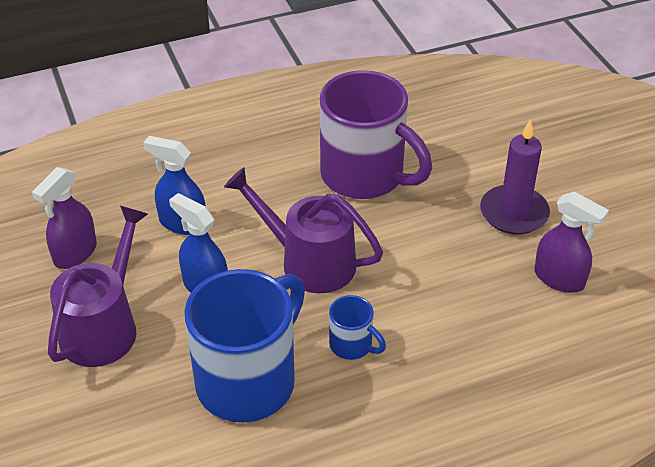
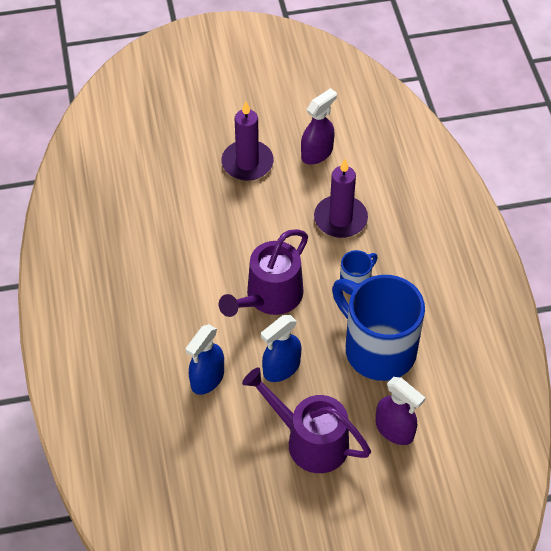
camera: 80 degrees left, 10 degrees up
purple spray bottle [32,167,97,269] -> purple spray bottle moved to [376,377,425,445]
purple mug [320,70,432,199] -> none
none -> purple candle [314,159,368,238]

